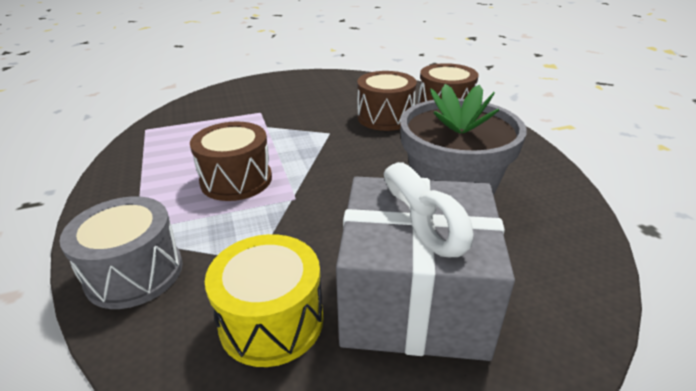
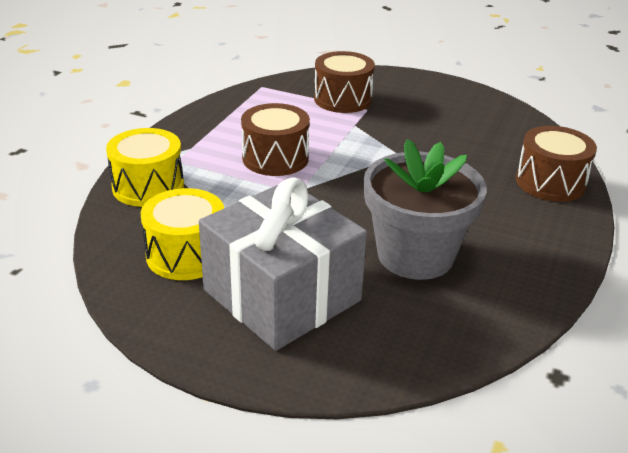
camera: 40 degrees right, 0 degrees up
grey drum [59,196,183,309] -> yellow drum [106,128,184,207]
brown drum [357,71,417,131] -> brown drum moved to [314,51,375,113]

